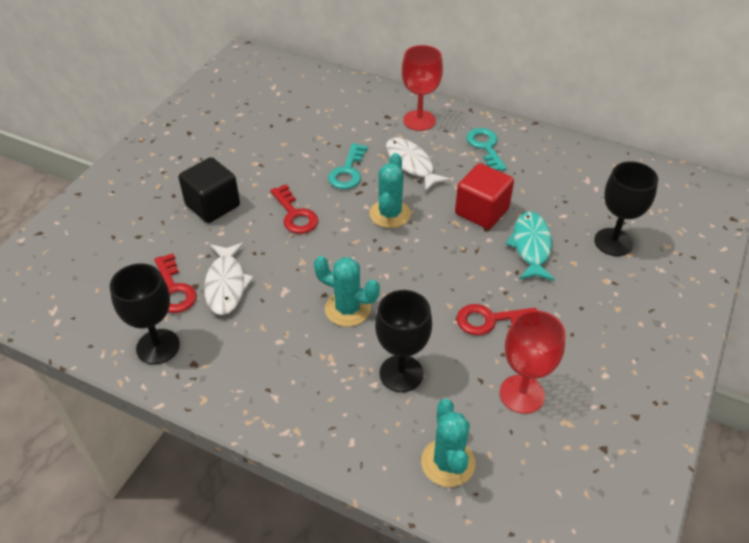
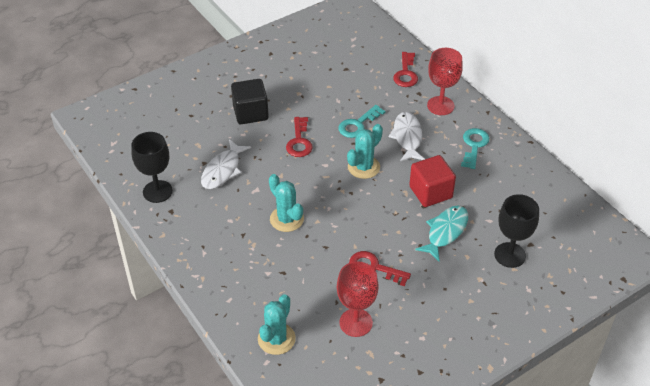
camera: 30 degrees right, 0 degrees up
red key [154,253,196,313] -> red key moved to [393,52,418,87]
black goblet [375,290,432,392] -> none

